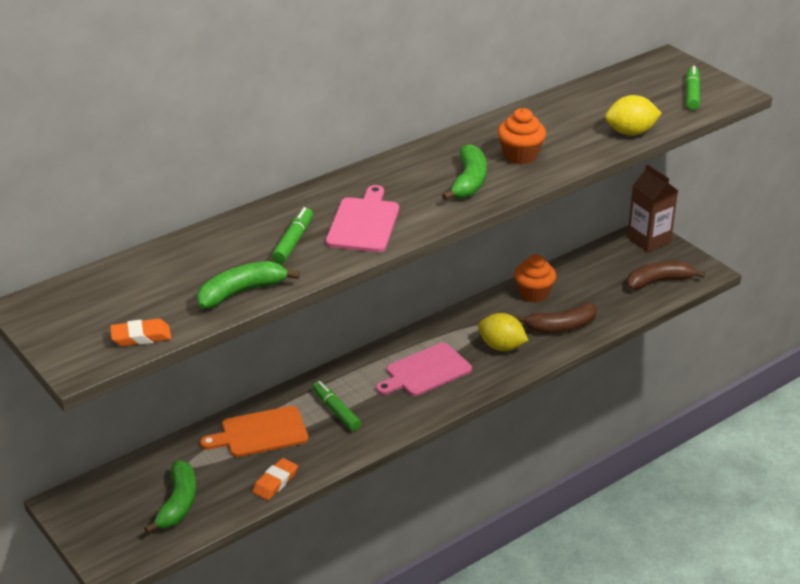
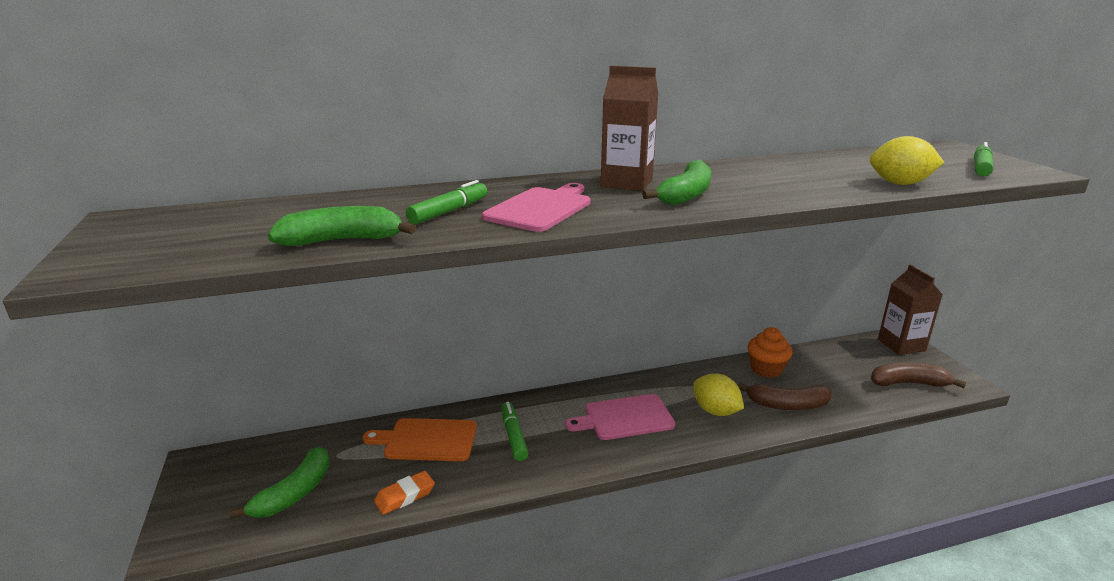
camera: 20 degrees right, 10 degrees down
orange eraser [110,319,171,346] -> none
orange cupcake [498,108,546,164] -> none
none -> brown carton [601,66,658,191]

